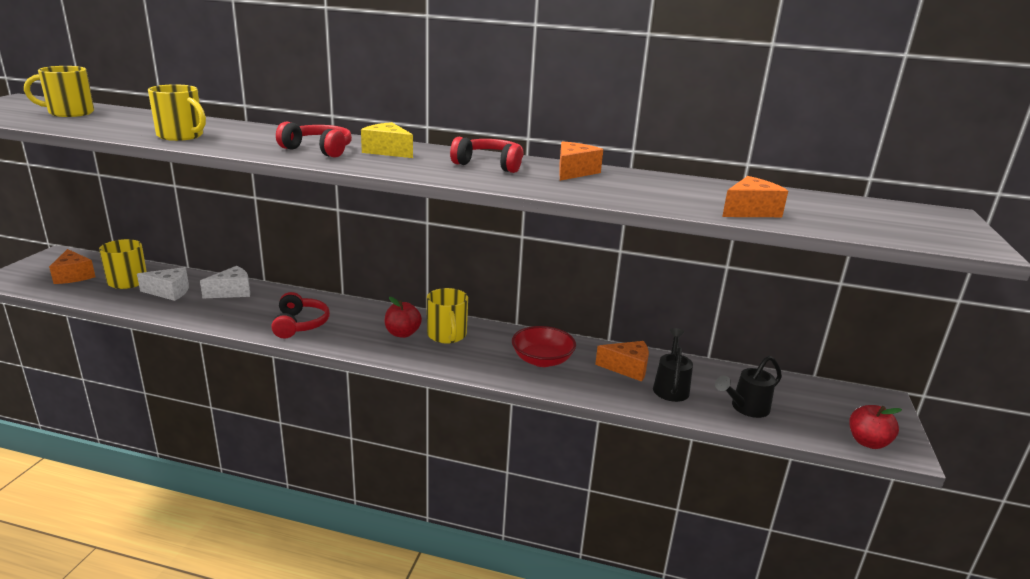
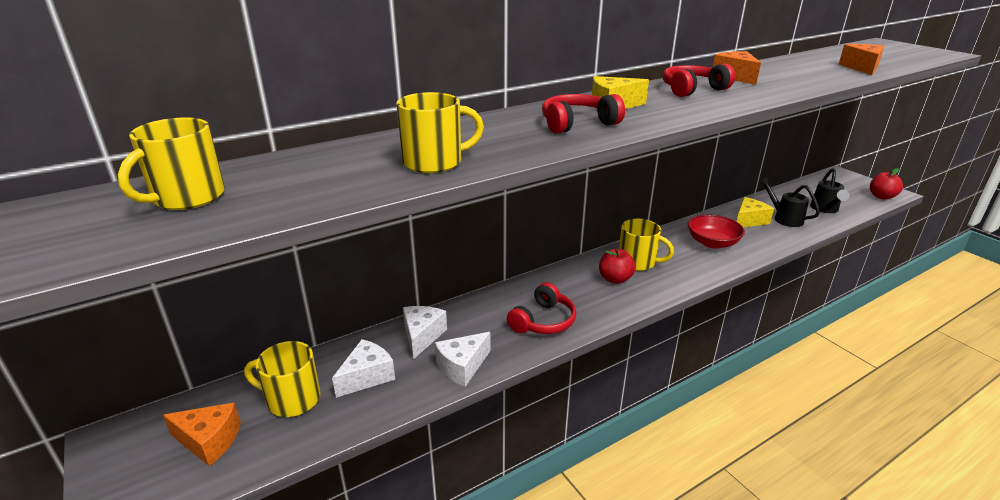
camera: 45 degrees left, 5 degrees up
red headphones [271,292,330,338] -> red headphones turned 90 degrees clockwise [507,282,576,334]
orange cheese [595,341,649,382] -> yellow cheese [736,197,774,227]
none -> white cheese [435,332,491,387]

